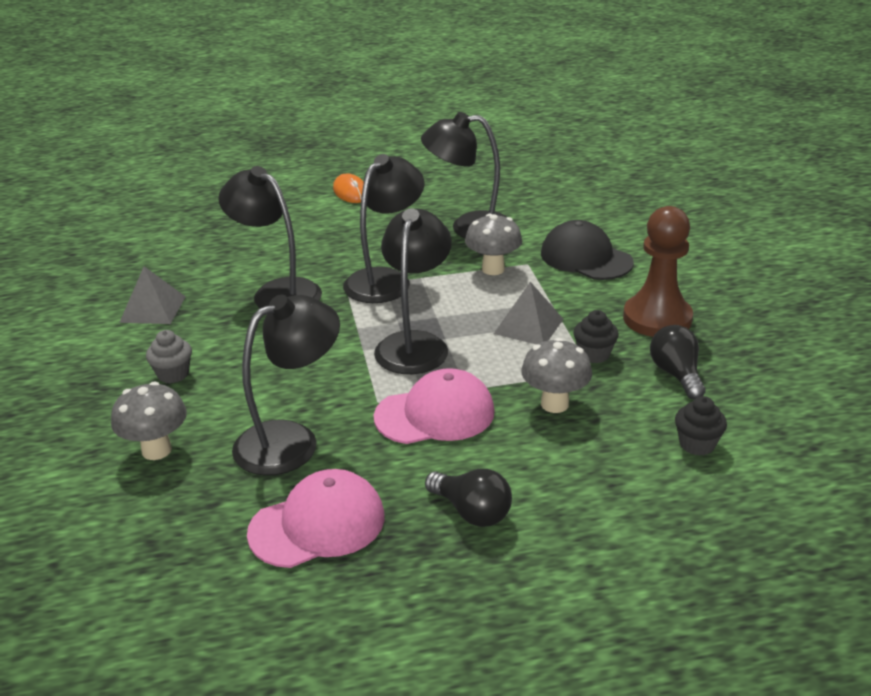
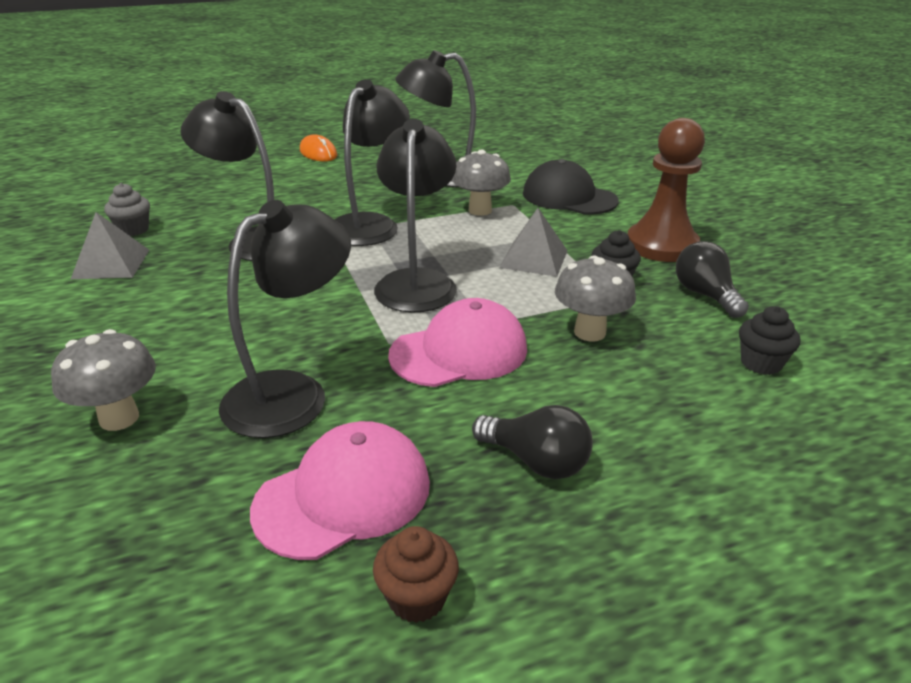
camera: 10 degrees left, 0 degrees up
grey cupcake [146,330,192,383] -> grey cupcake moved to [104,183,150,236]
none -> brown cupcake [373,526,459,623]

